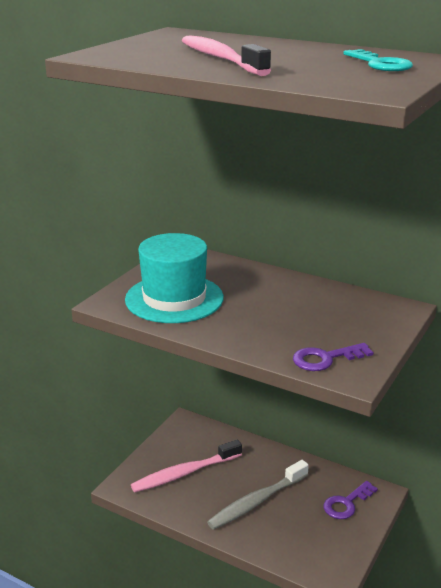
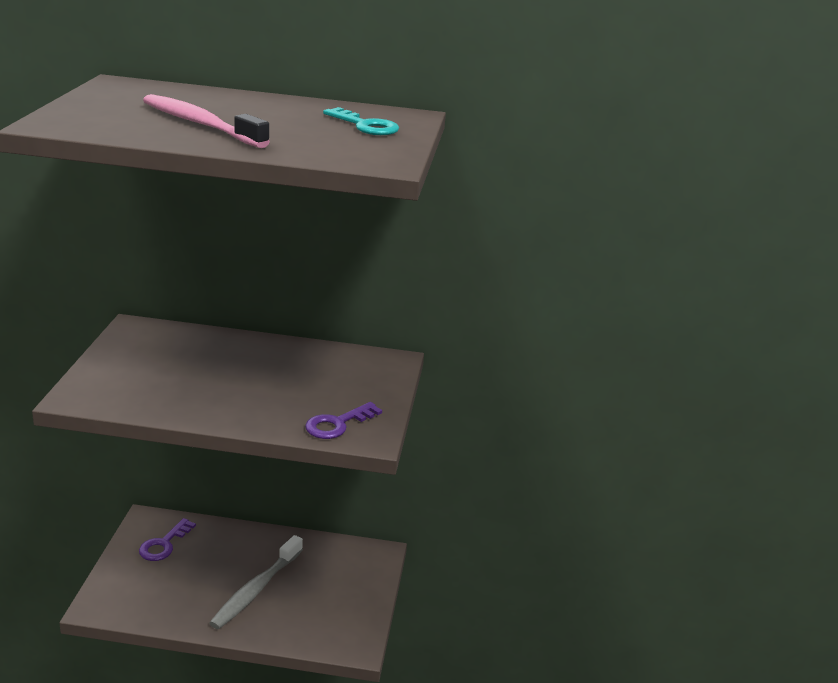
camera: 25 degrees left, 0 degrees up
turquoise hat [125,233,224,323] -> none
pink toothbrush [131,440,242,492] -> none
purple key [323,481,378,519] -> purple key moved to [139,518,196,561]

